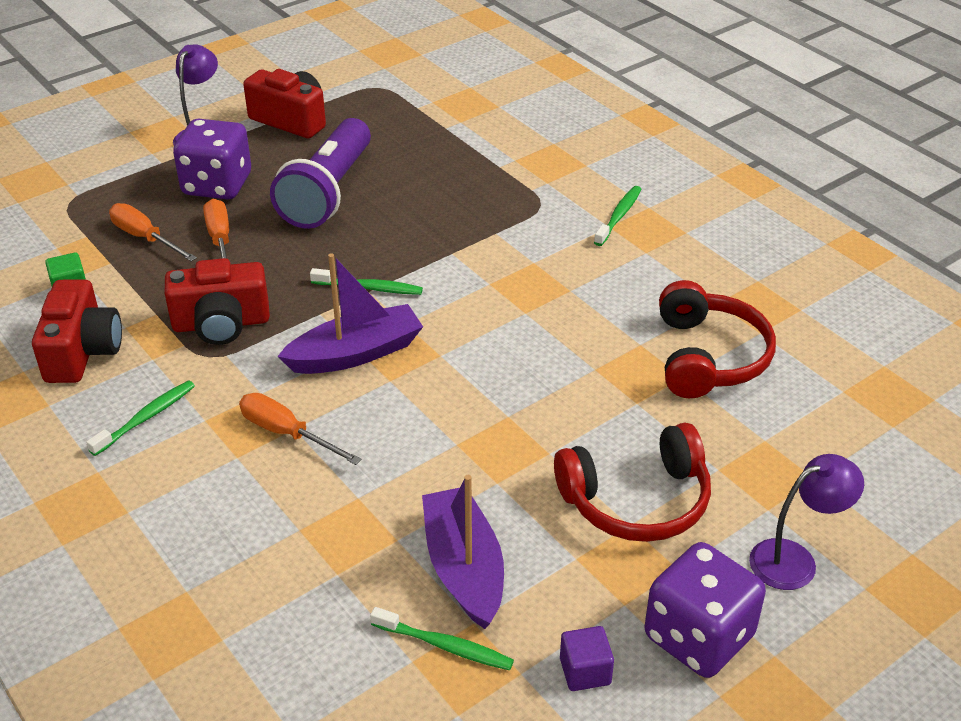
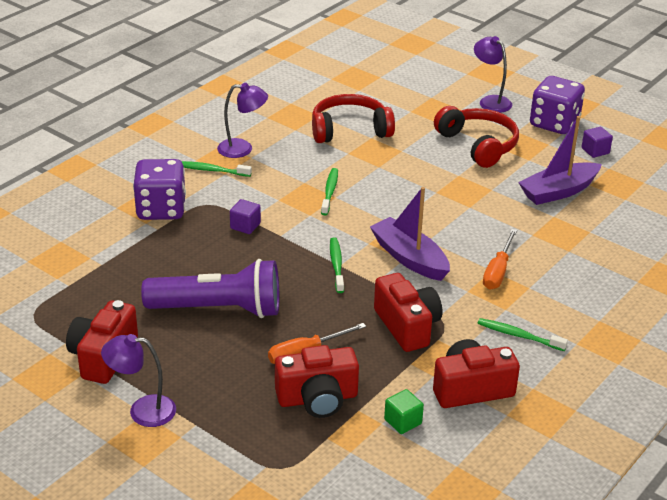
camera: 105 degrees left, 5 degrees down
orange screwdriver [109,203,197,261] -> red camera [275,345,359,418]
purple dice [173,119,251,199] -> purple dice moved to [133,159,186,220]
green toothbrush [370,607,514,671] -> green toothbrush moved to [321,168,338,216]
none -> purple lamp [217,83,268,158]
none -> purple cube [230,199,261,234]

